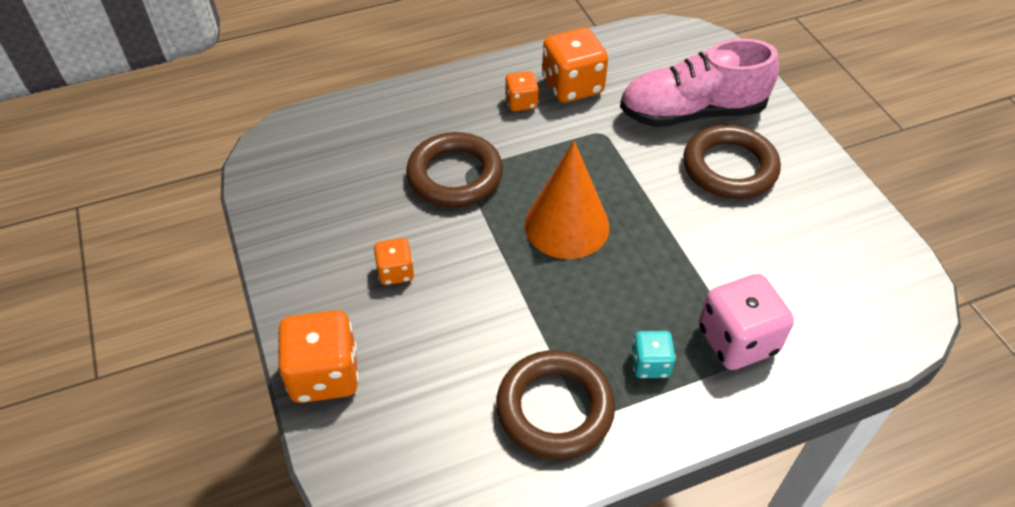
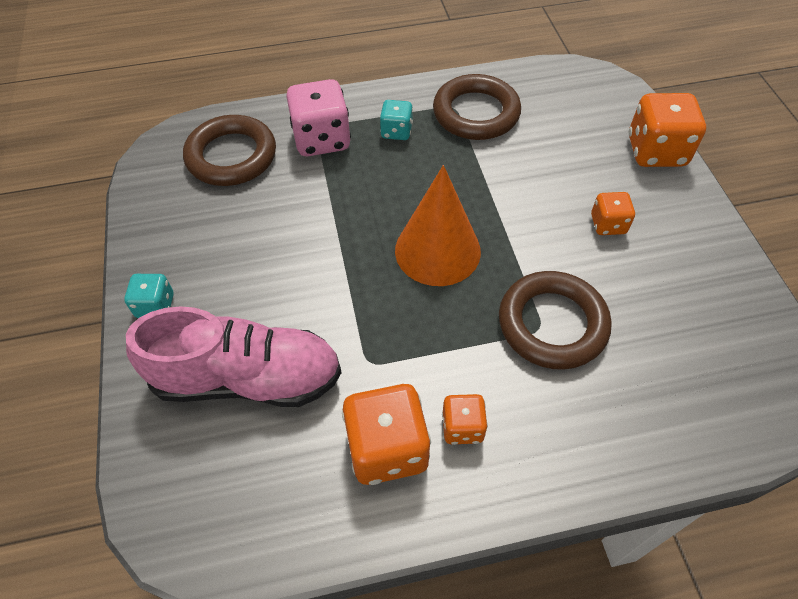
camera: 170 degrees left, 5 degrees up
brown ring [683,125,781,199] -> brown ring moved to [183,115,276,186]
none -> turquoise dice [124,274,174,318]

